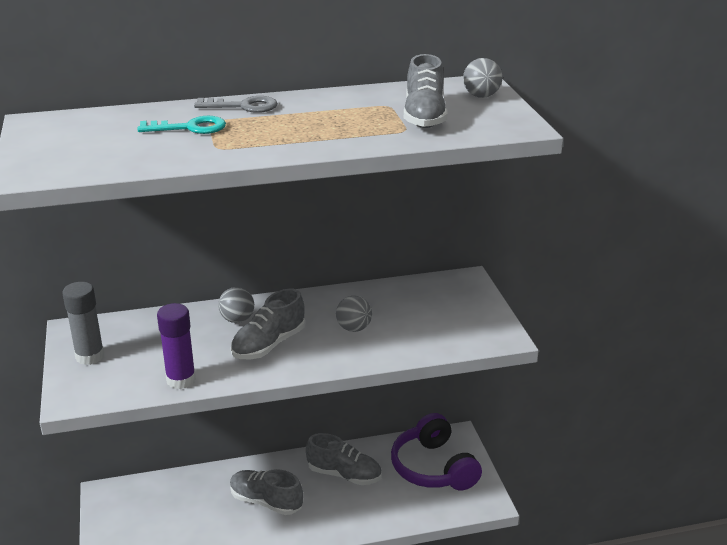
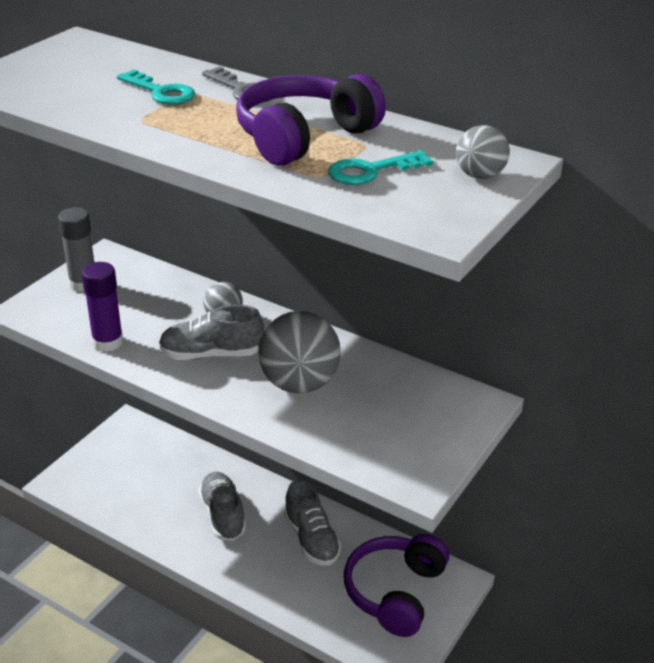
camera: 45 degrees right, 5 degrees up
grey ball [336,296,372,332] -> grey ball [258,311,341,393], size x1.90
grey shoe [404,54,447,128] -> turquoise key [328,150,433,185]
none -> purple headphones [236,74,386,166]

